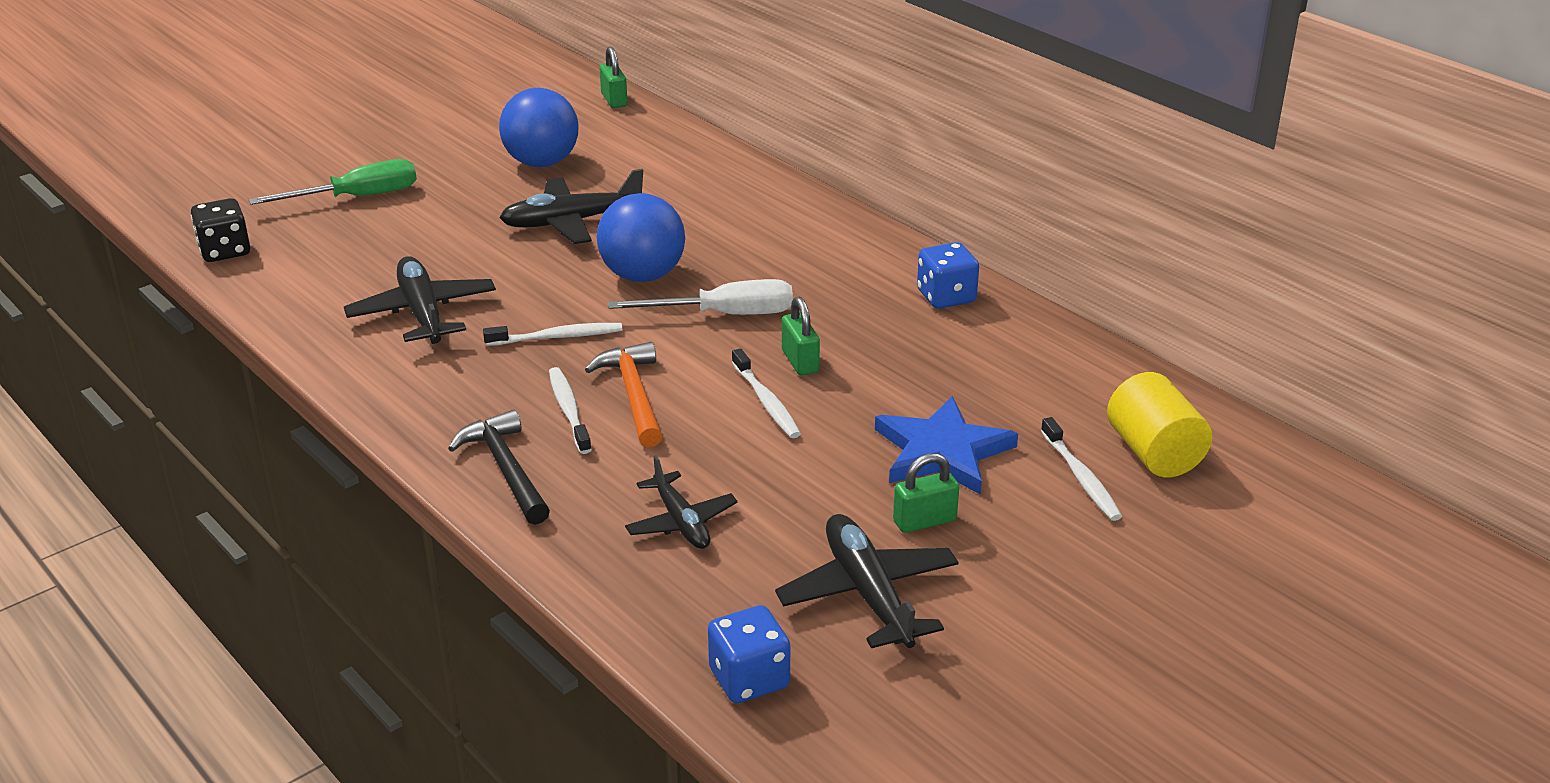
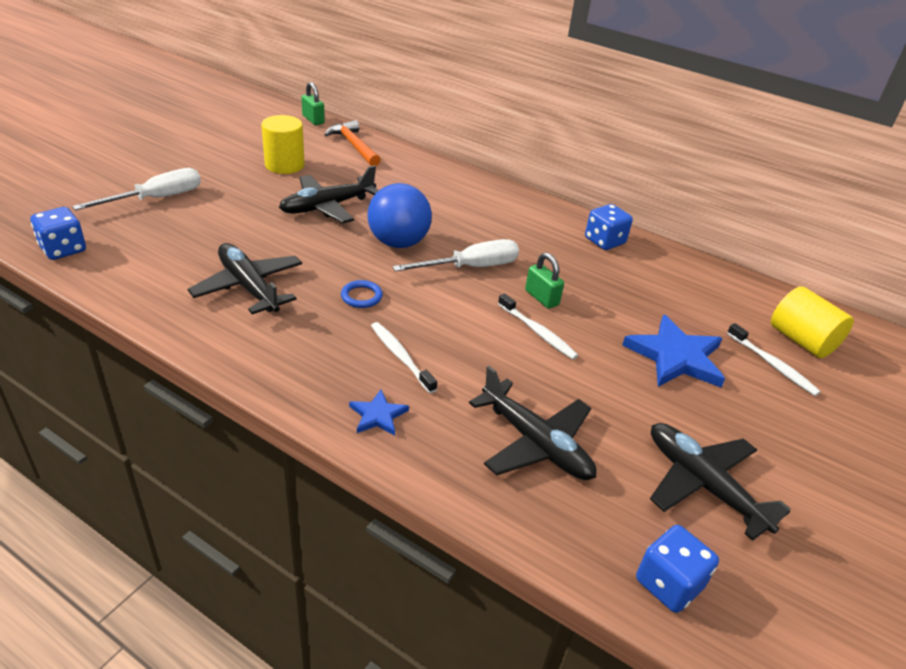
camera: 20 degrees left, 5 degrees up
black dice [191,198,250,262] -> blue dice [30,207,86,260]
green screwdriver [249,159,417,205] -> white screwdriver [72,168,201,210]
black hammer [448,410,550,525] -> blue star [349,390,409,436]
white toothbrush [483,323,622,346] -> blue ring [341,280,383,308]
blue ball [499,88,579,167] -> yellow cylinder [261,115,305,174]
orange hammer [585,342,662,447] -> orange hammer moved to [324,120,381,166]
black plane [625,455,738,549] -> black plane [469,366,597,480], size x1.53
green padlock [893,453,959,533] -> none

